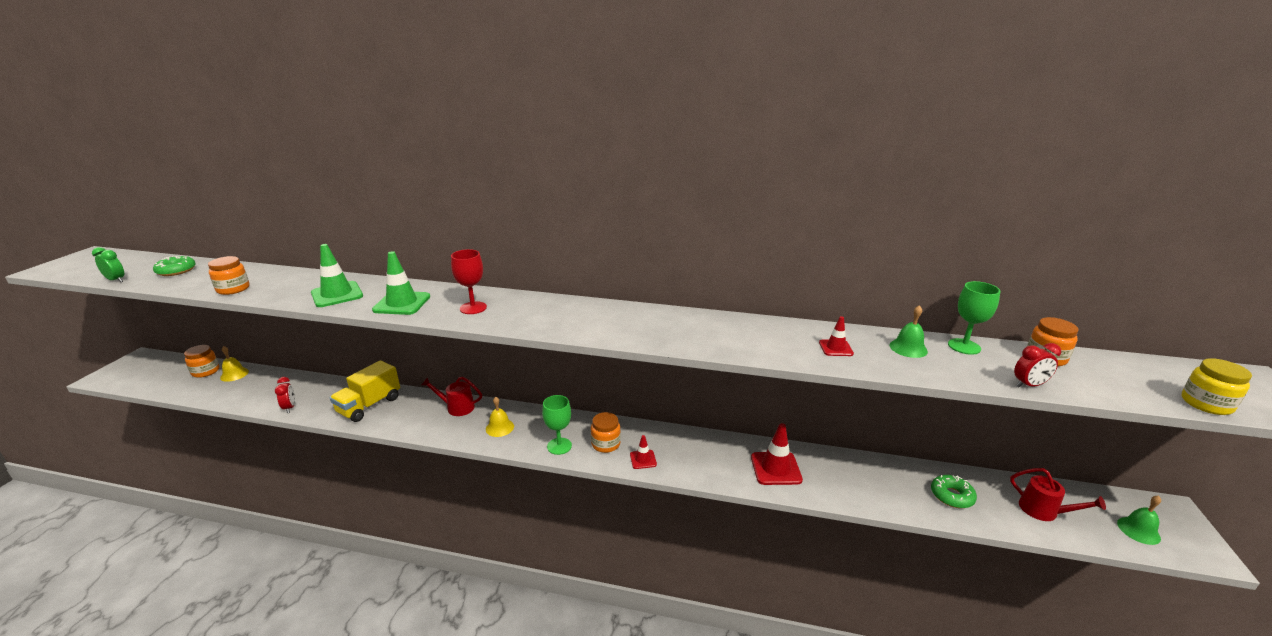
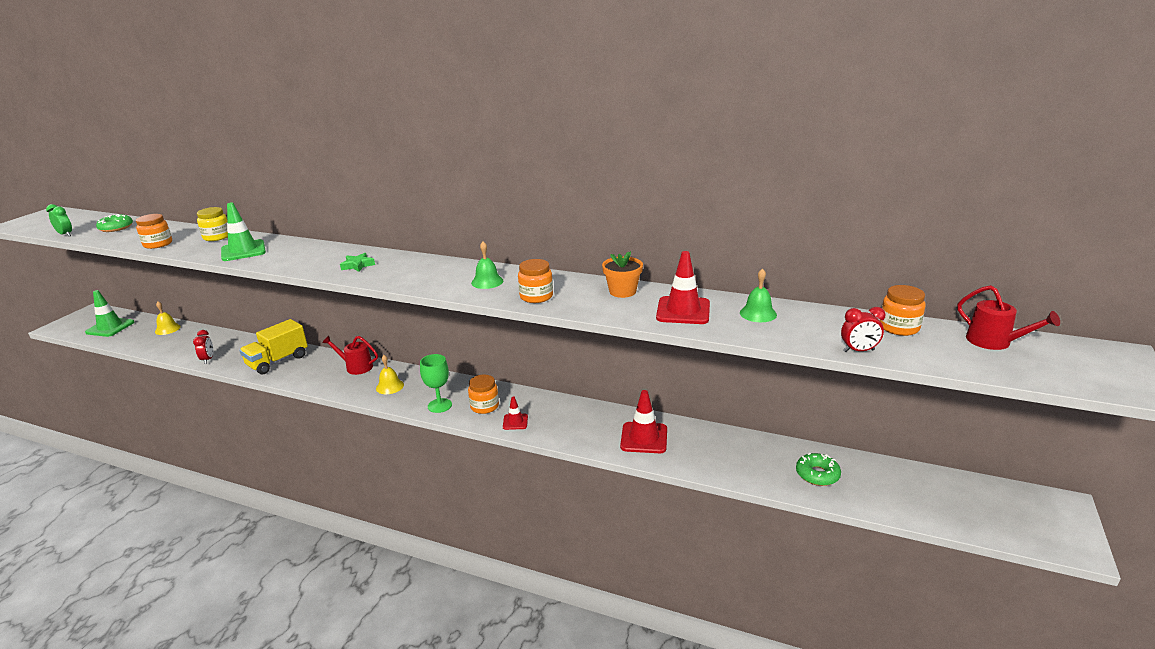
camera: 10 degrees right, 0 degrees up
orange jar [184,345,220,378] -> orange jar moved to [518,259,553,303]
green traffic cone [372,251,430,315] -> green traffic cone moved to [85,290,134,337]
red goblet [451,249,487,314] -> green star [340,253,375,272]
red traffic cone [819,316,854,356] -> red traffic cone [656,251,710,324], size x1.79
green goblet [948,281,1001,355] -> none
red watering can [1010,468,1106,521] -> red watering can moved to [957,285,1060,350]
green bell [1117,496,1161,545] -> green bell moved to [471,241,503,289]
yellow jar [1182,358,1252,415] -> yellow jar moved to [197,207,228,241]
none -> orange flower pot [602,251,643,298]

